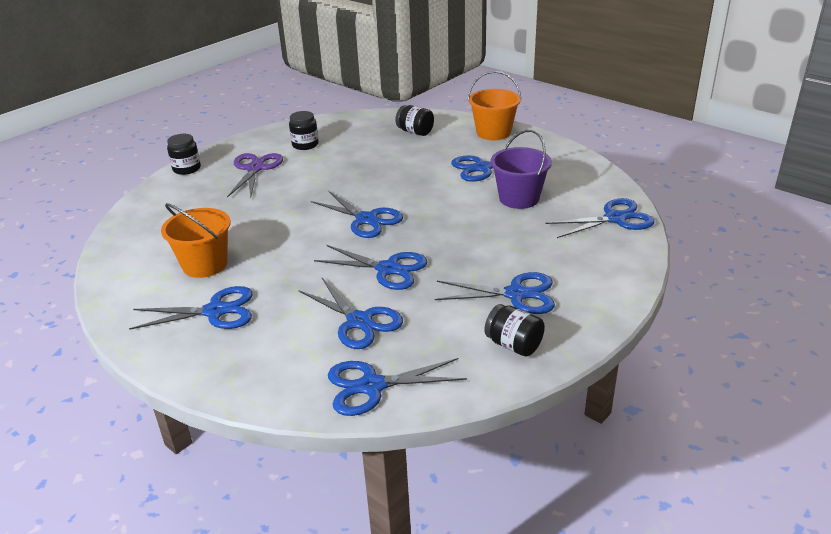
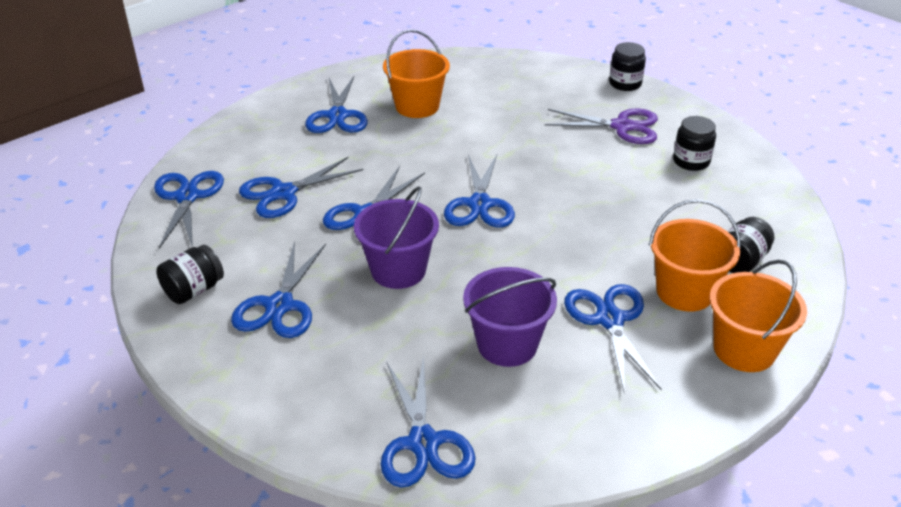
camera: 95 degrees right, 5 degrees up
blue scissors [311,191,403,238] -> blue scissors turned 45 degrees counterclockwise [444,154,515,227]
none -> purple bucket [354,186,439,289]
none -> orange bucket [649,199,741,312]

